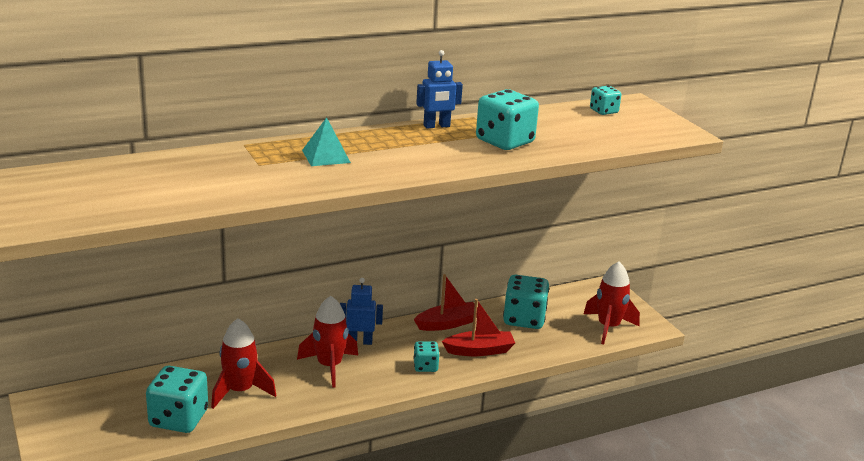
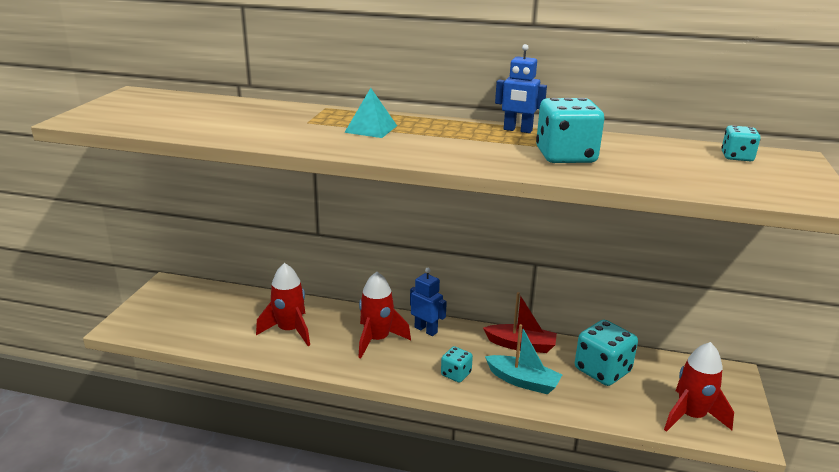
camera: 40 degrees right, 0 degrees up
turquoise dice [146,366,208,433] -> none
red boat [442,299,515,356] -> turquoise boat [485,324,562,394]

